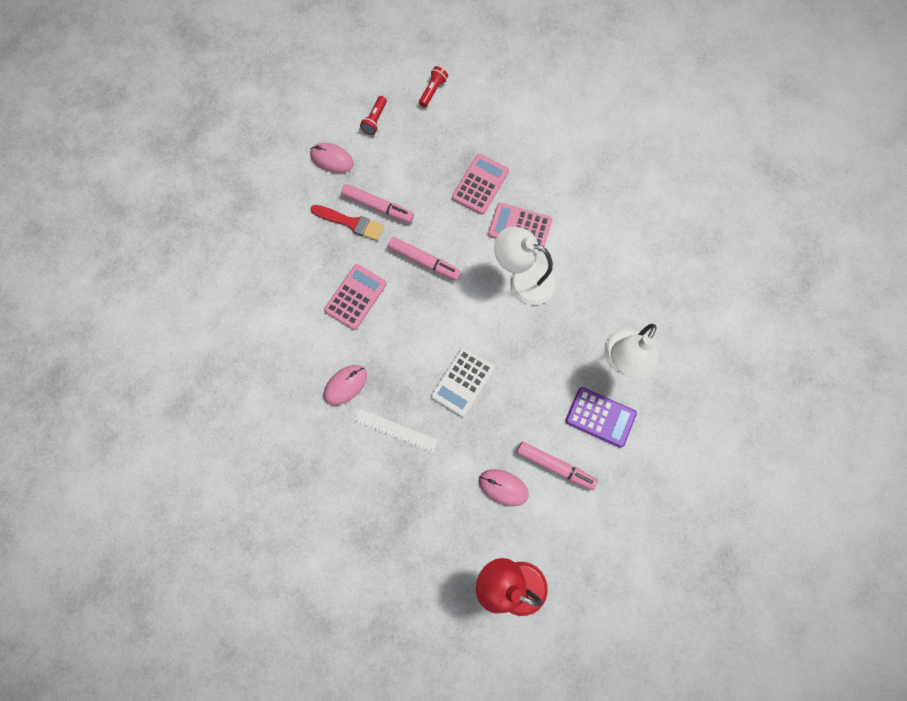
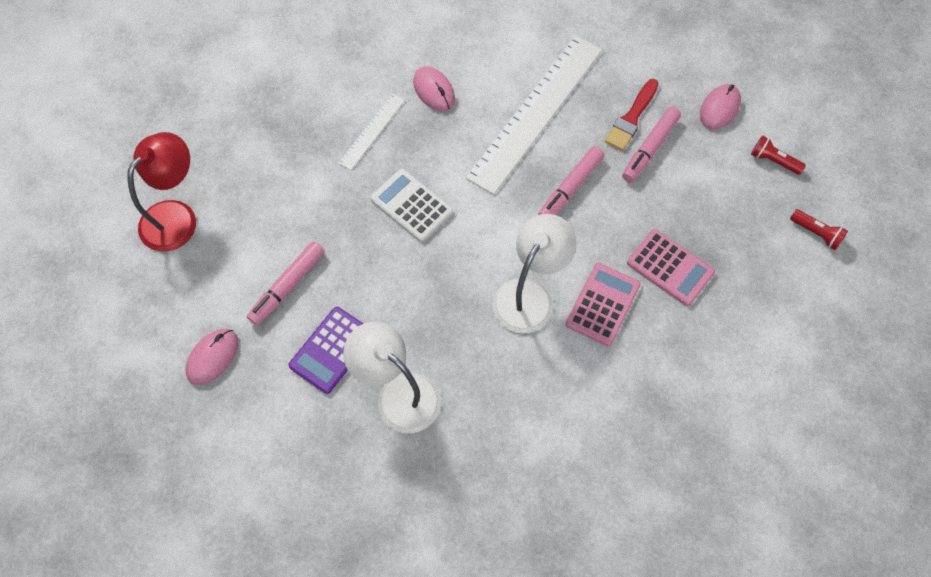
camera: 100 degrees right, 10 degrees down
pink calculator [324,264,387,330] -> white ruler [466,36,602,195]
pink mouse [479,469,529,506] -> pink mouse moved to [185,329,238,385]

